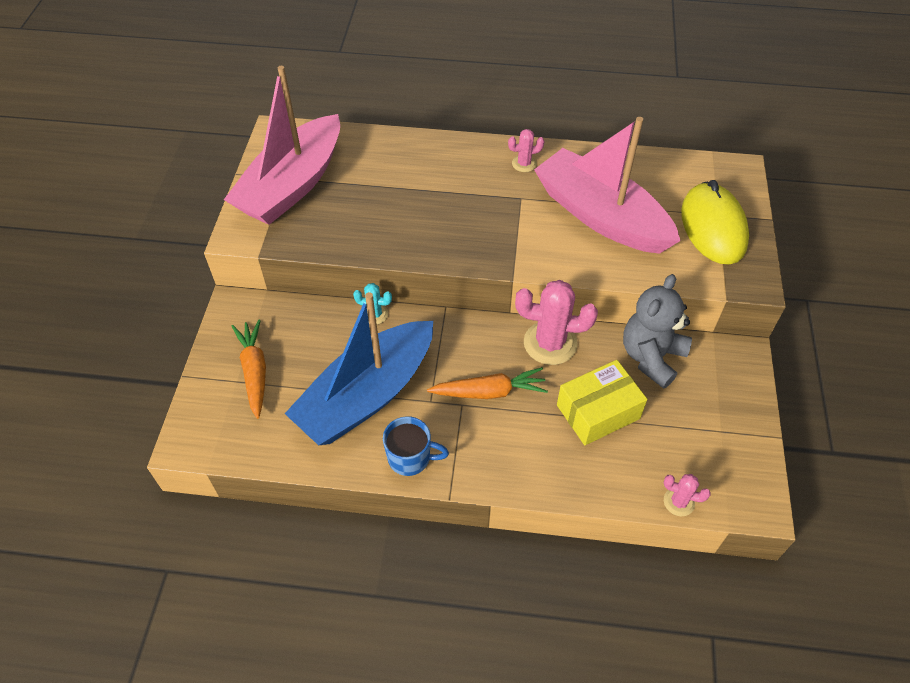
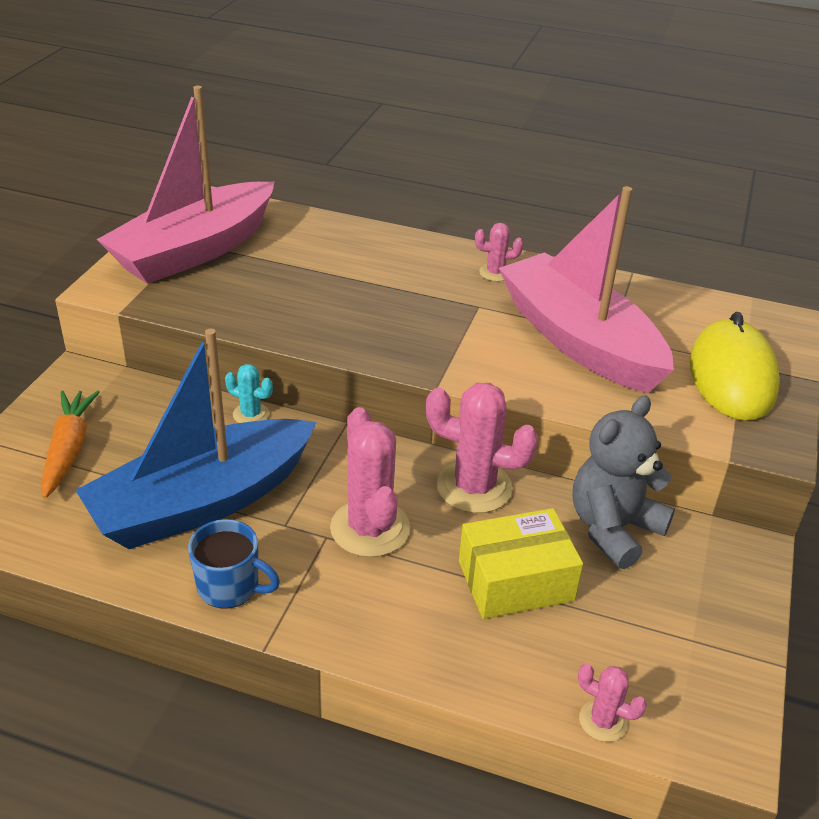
camera: 10 degrees right, 15 degrees down
orange carrot [427,367,548,399] -> pink cactus [330,407,410,557]

